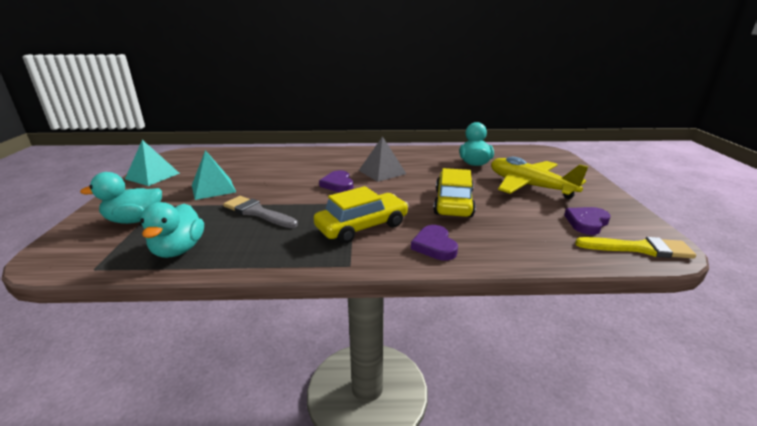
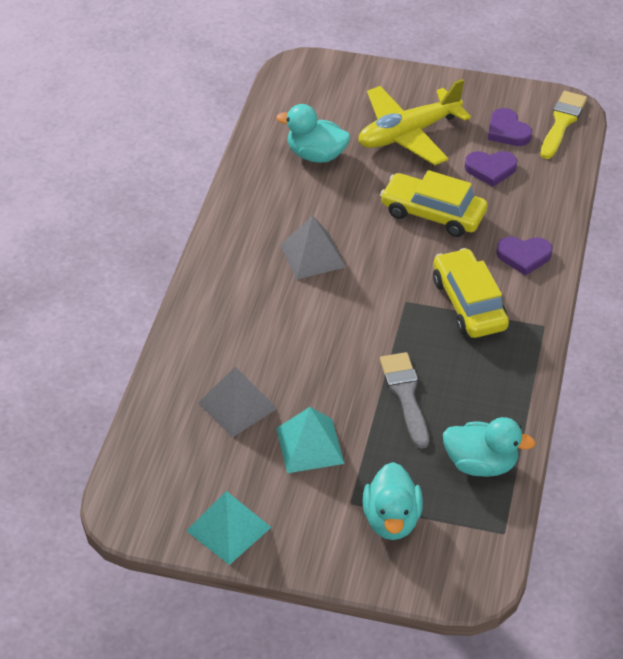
camera: 75 degrees left, 20 degrees up
grey brush [223,196,298,228] -> grey brush turned 120 degrees clockwise [380,352,429,449]
purple heart [319,170,353,192] -> purple heart moved to [465,151,518,187]
none -> grey pyramid [198,367,277,437]

